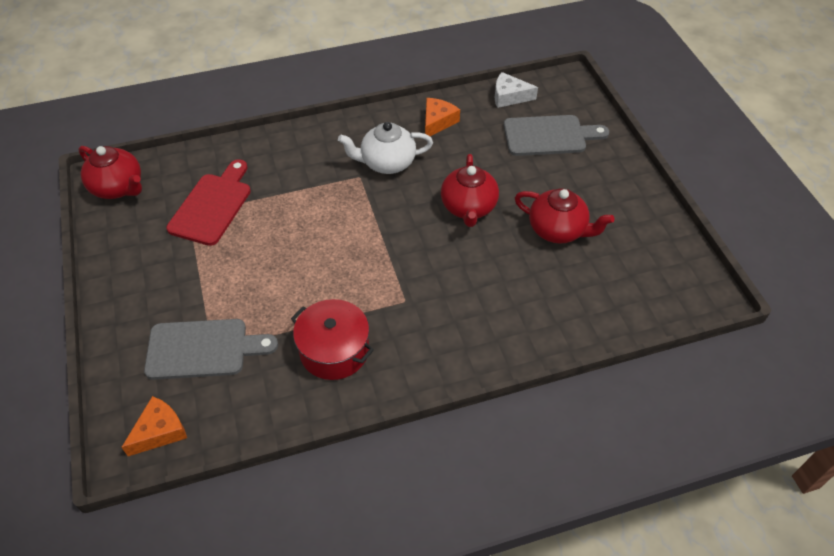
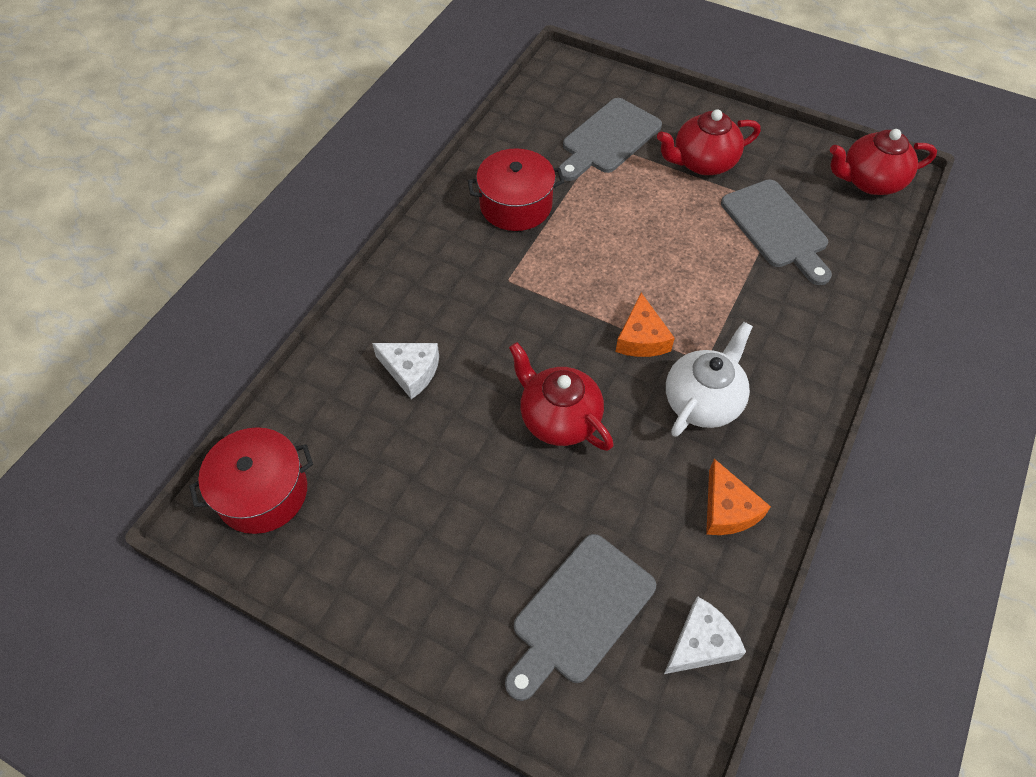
camera: 135 degrees right, 5 degrees up
orange cheese [121,396,187,456] -> orange cheese moved to [616,293,675,357]
red cutting board [166,159,251,246] -> grey cutting board [721,179,832,285]
red teapot [515,189,614,244] -> red teapot moved to [657,109,761,175]
none -> red pot [189,427,313,534]
none -> white cheese [372,343,439,399]

